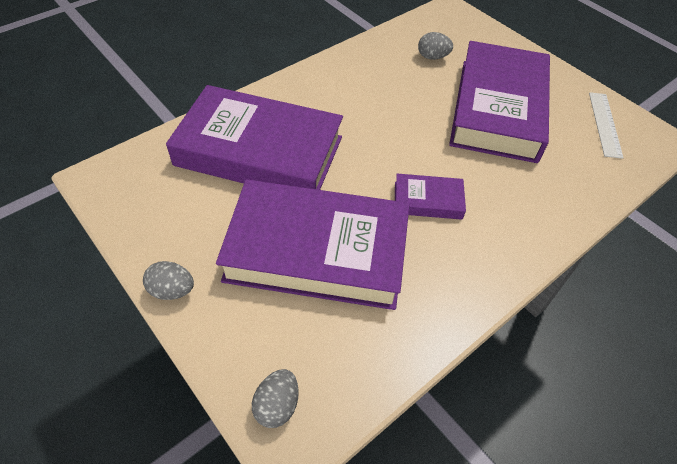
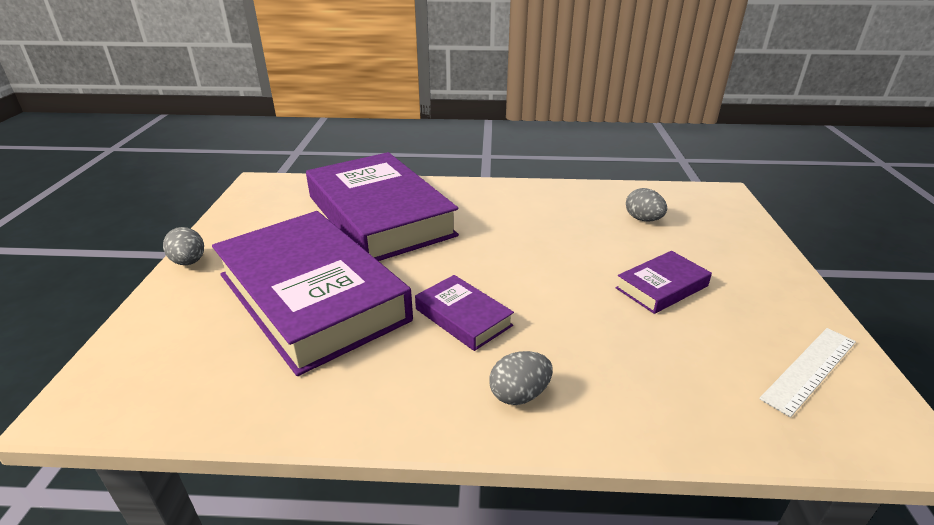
camera: 45 degrees right, 20 degrees down
grey egg [252,369,299,428] -> grey egg moved to [489,351,553,405]
purple book [449,41,550,163] -> purple book [615,251,712,314], size x0.43

